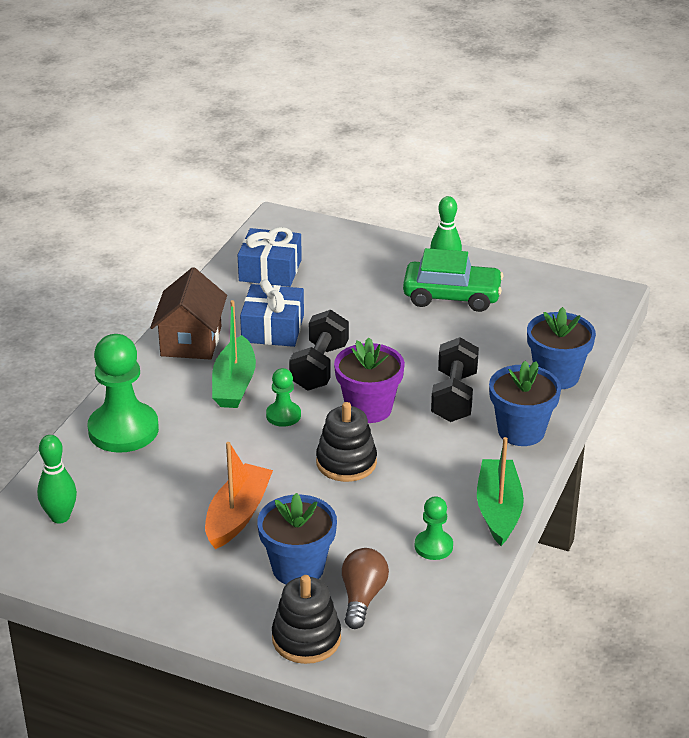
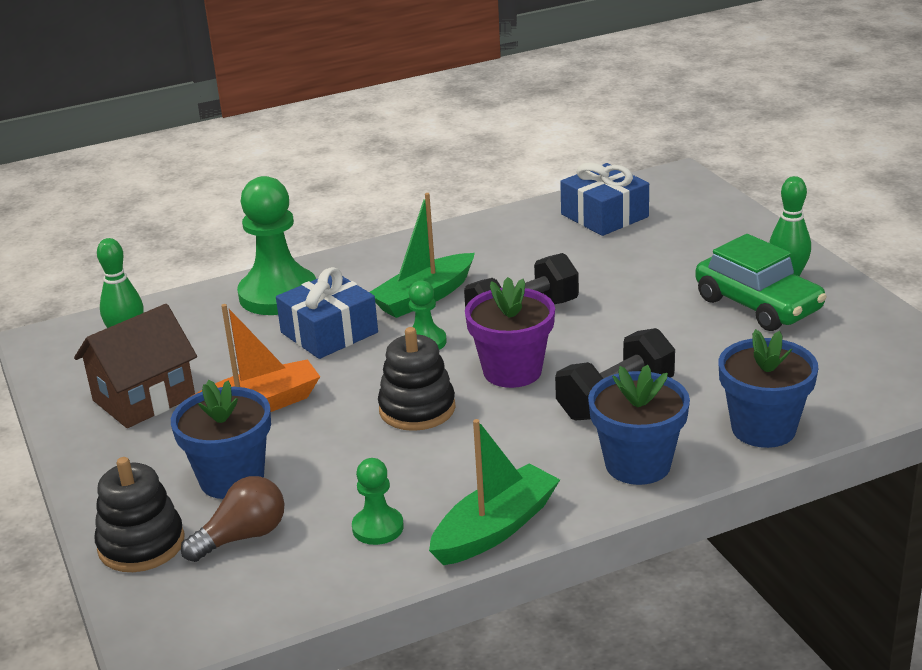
camera: 45 degrees right, 5 degrees down
brown house [150,267,227,360] -> brown house moved to [74,304,197,428]
blue gift [240,279,304,347] -> blue gift moved to [276,267,378,359]

